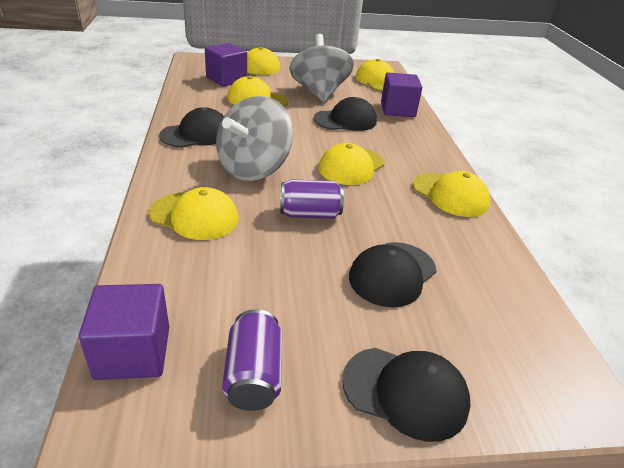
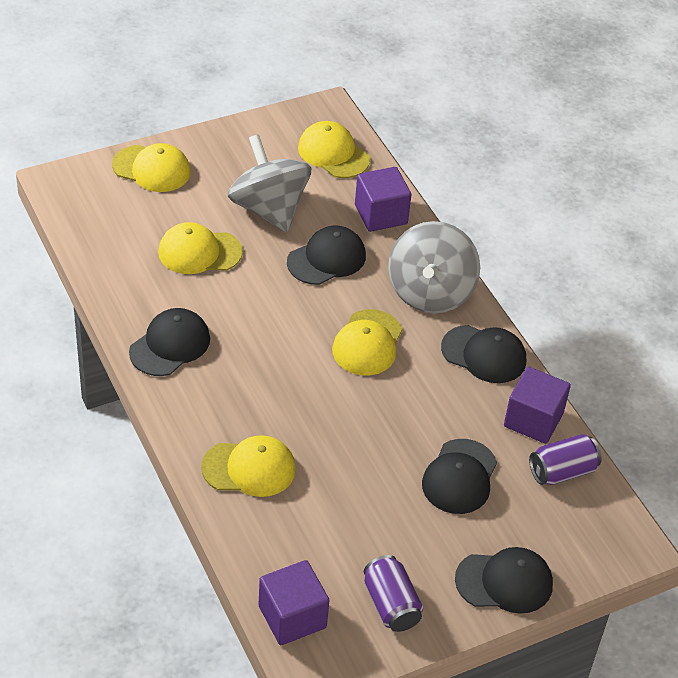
camera: 20 degrees left, 10 degrees up
purple cube [205,43,247,87] -> purple cube moved to [504,367,571,444]
grey spinning top [216,96,293,181] -> grey spinning top moved to [388,221,480,313]
purple can [280,179,344,219] -> purple can moved to [529,434,602,485]
yellow cap [413,171,490,217] -> black cap [441,325,526,383]

